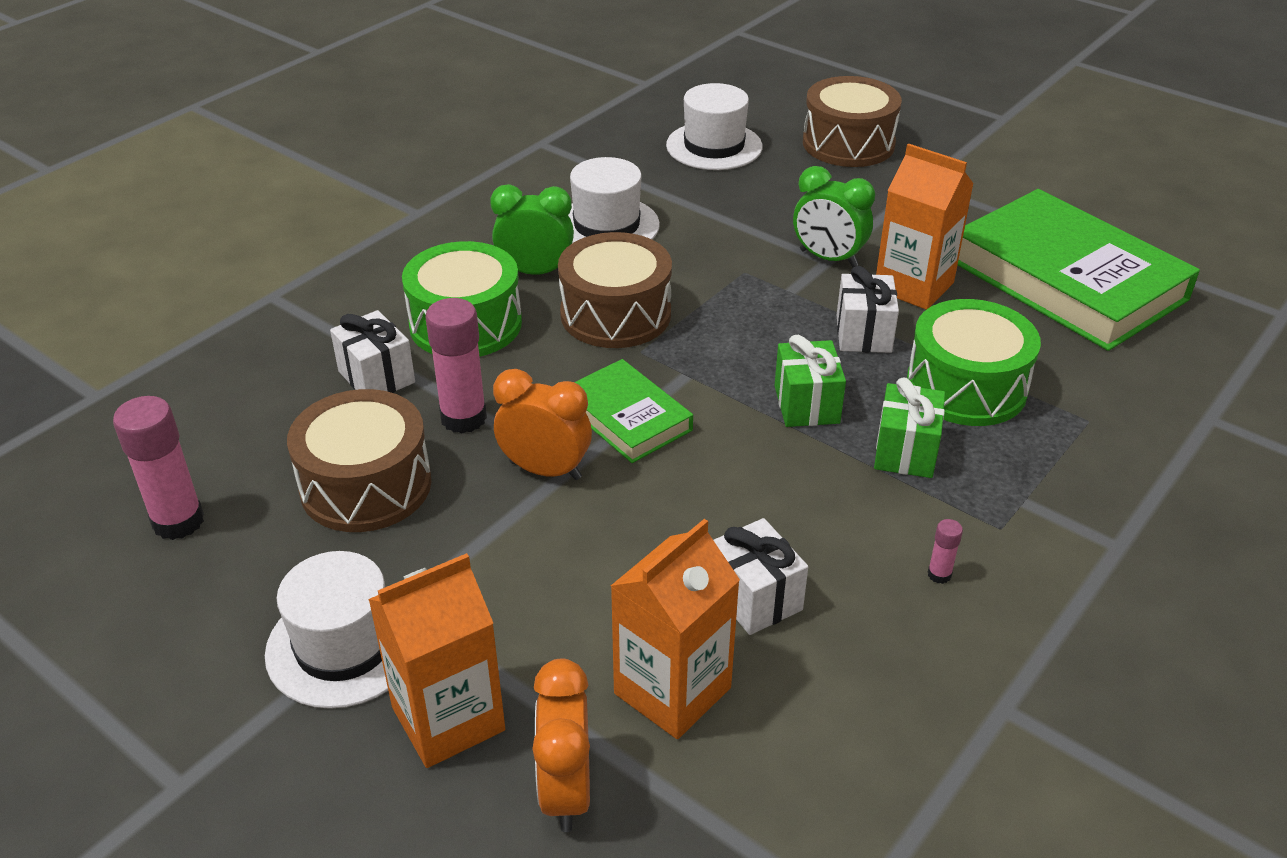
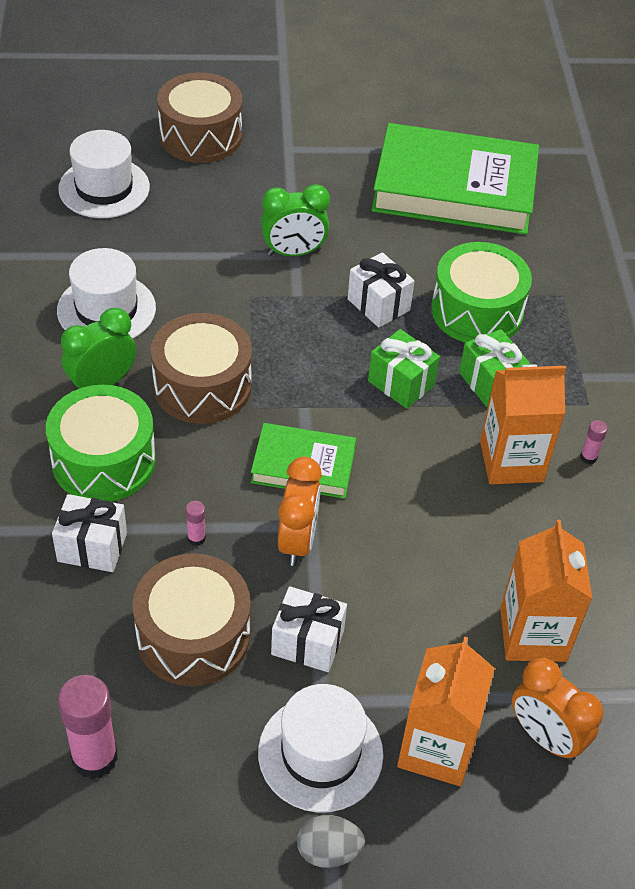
camera: 45 degrees left, 10 degrees up
pink glue stick [425,298,487,434] -> pink glue stick [186,501,206,546], size x0.45
orange clock [493,369,592,480] -> orange clock turned 120 degrees clockwise [278,457,322,566]
white gift [714,518,808,635] -> white gift moved to [271,586,347,672]
orange carton [876,143,974,310] -> orange carton moved to [480,365,566,484]
none -> grey egg [297,815,365,868]

